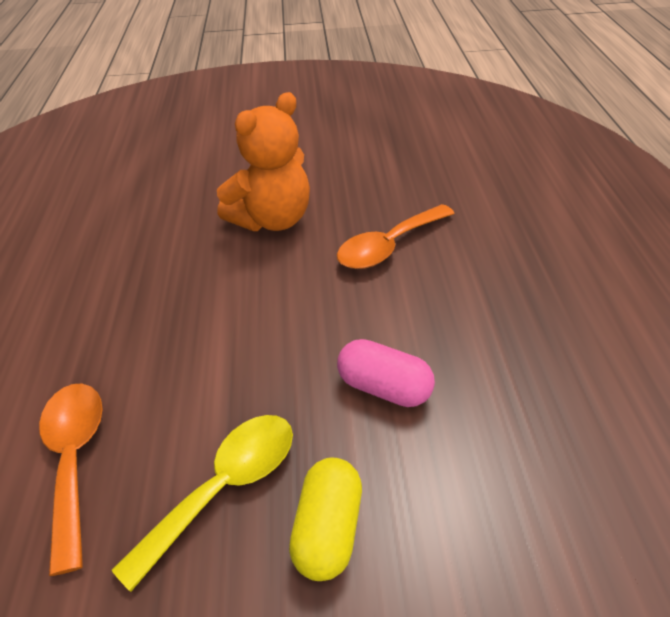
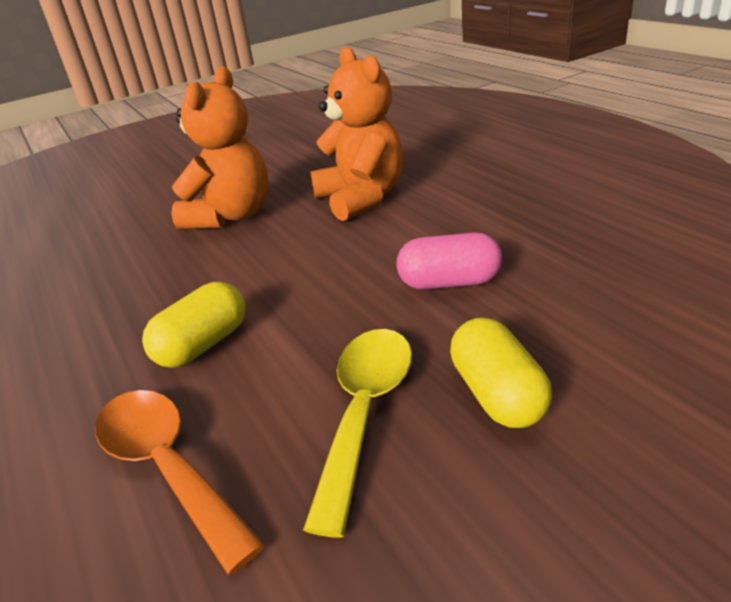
camera: 25 degrees left, 10 degrees down
orange spoon [337,204,455,269] -> orange teddy bear [310,47,404,221]
none -> yellow capsule [142,282,246,368]

